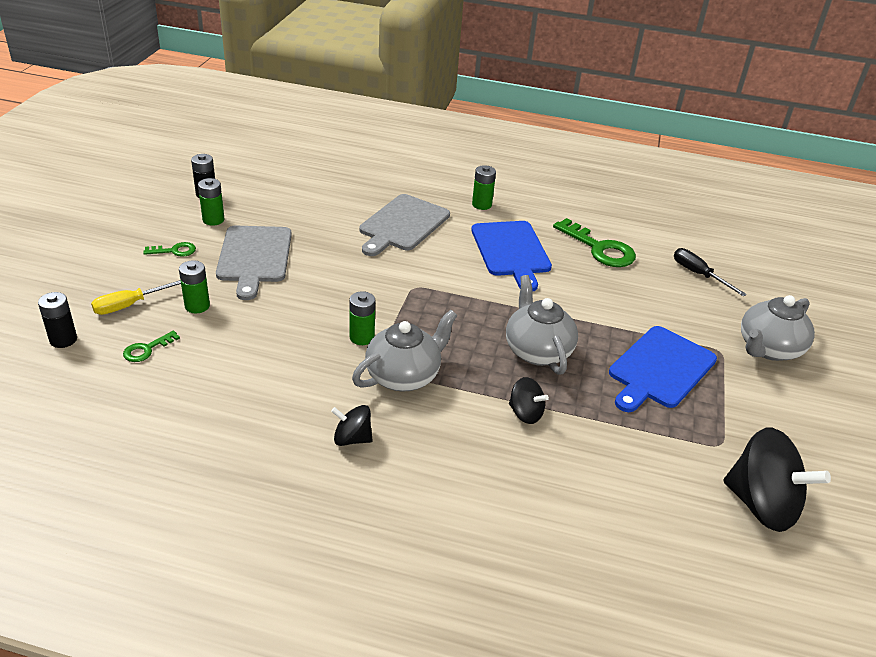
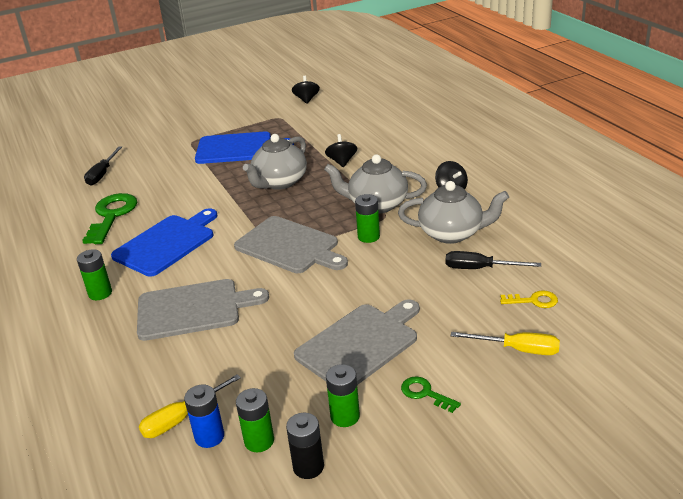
camera: 125 degrees left, 5 degrees down
black battery [38,292,77,348] -> none
green key [123,331,180,362] -> yellow key [500,290,558,308]
green battery [179,260,210,313] -> green battery moved to [236,388,274,452]
black spinning top [723,427,831,532] -> black spinning top [292,76,320,104], size x0.51
grey teapot [741,295,815,361] -> grey teapot moved to [398,181,509,244]
none -> yellow screwdriver [139,374,241,438]
none -> blue battery [184,385,224,448]
none -> grey cutting board [234,216,348,273]
none -> black screwdriver [445,251,541,269]

